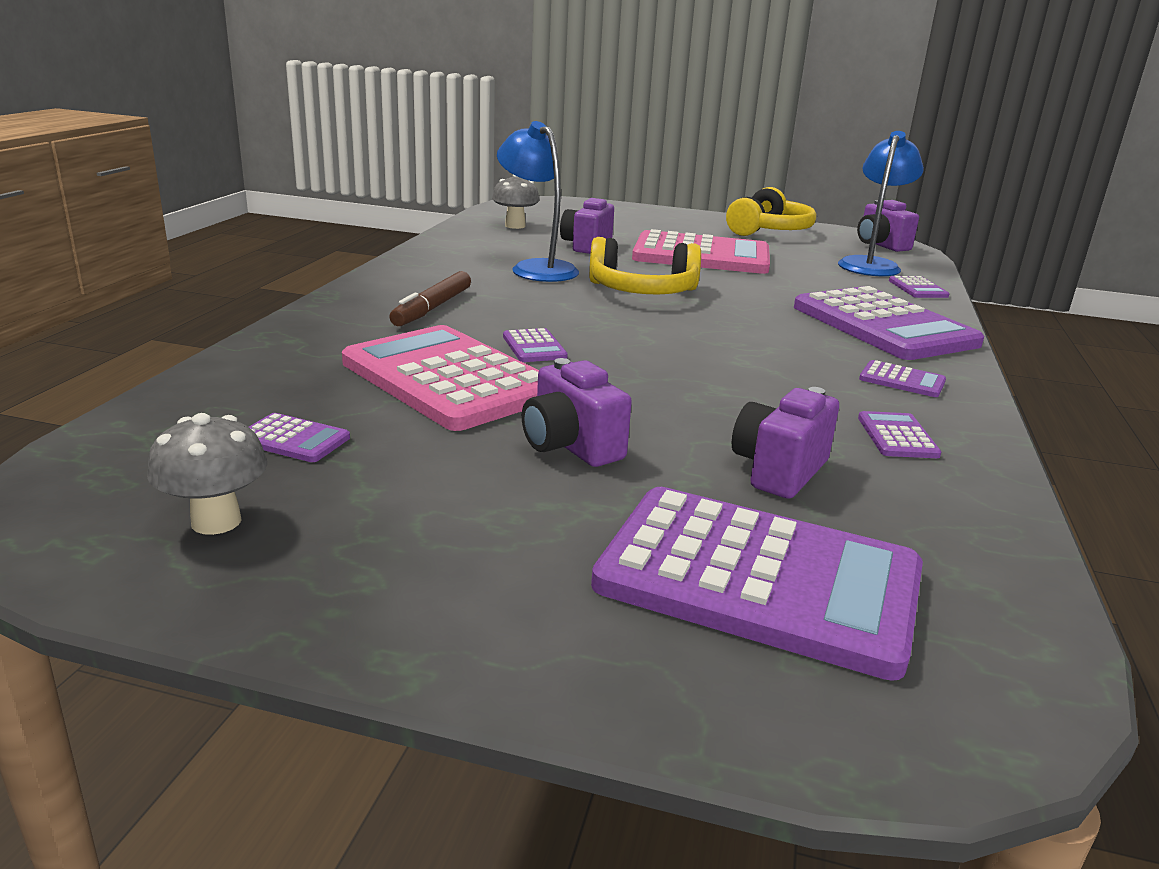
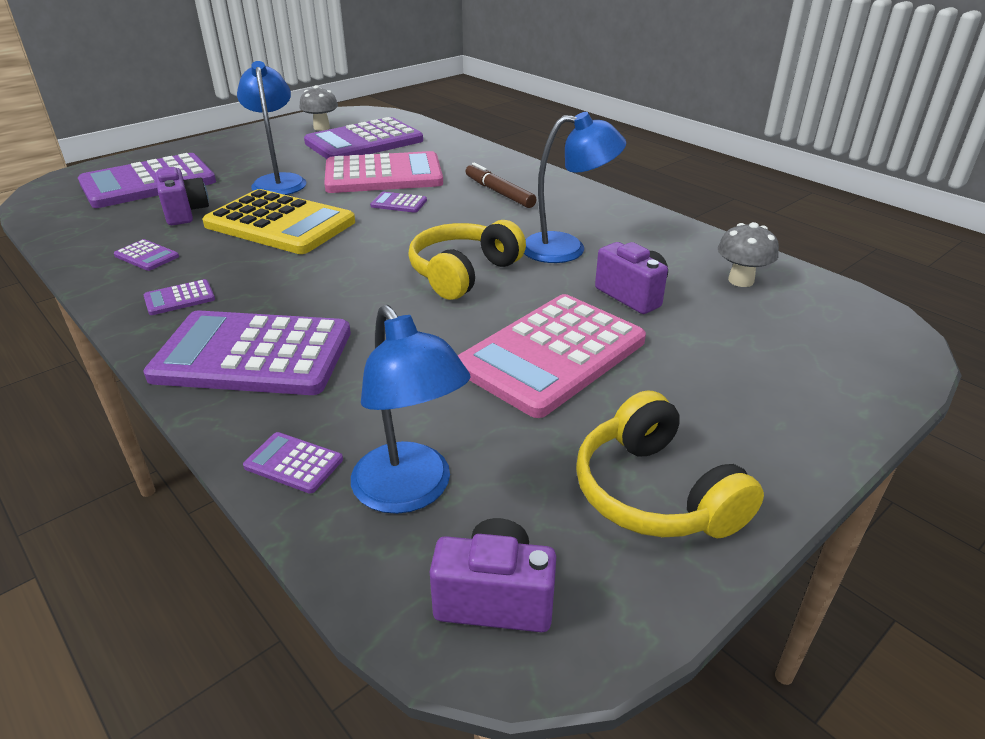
camera: 125 degrees right, 10 degrees up
purple calculator [249,413,350,462] -> purple calculator [304,117,423,159], size x2.48
purple camera [522,358,632,467] -> blue lamp [237,61,306,195]
none -> yellow calculator [202,189,355,254]

